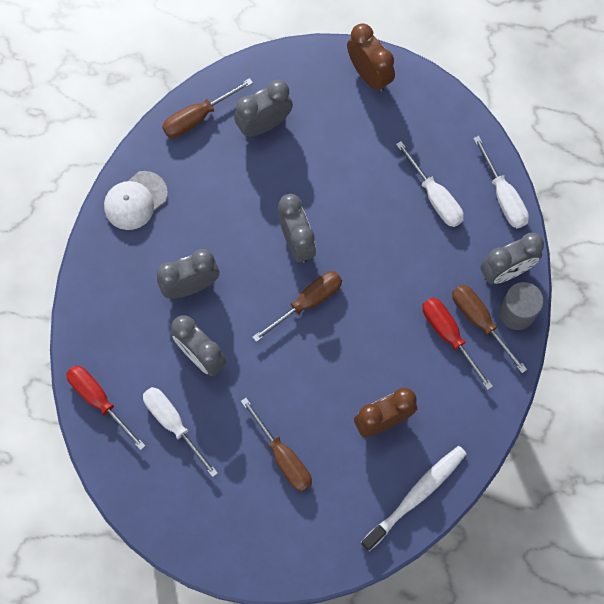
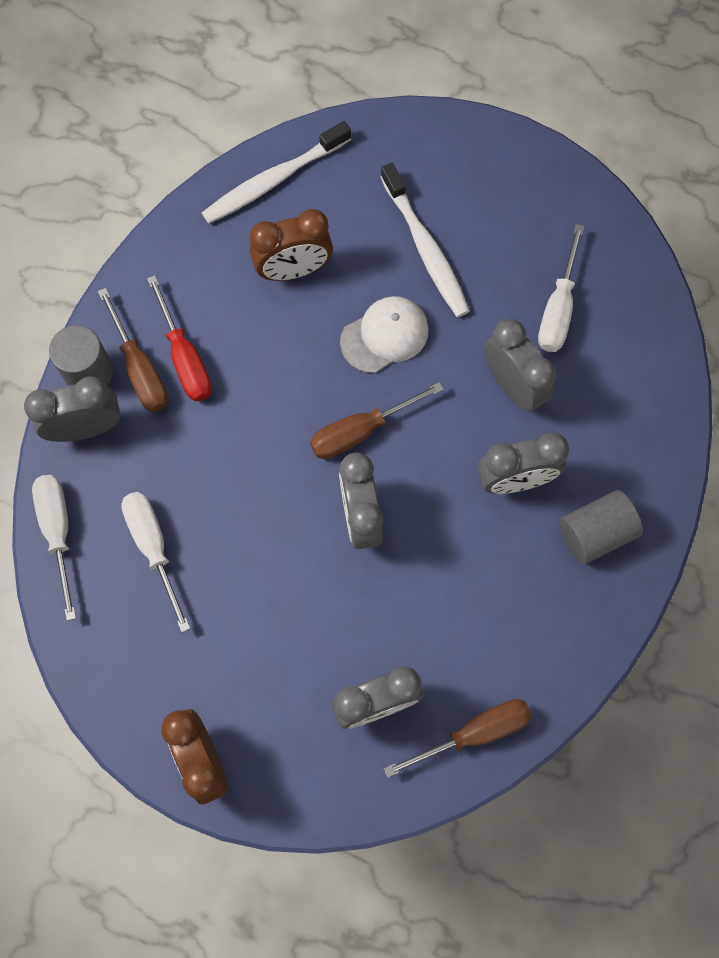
camera: 170 degrees left, 0 degrees up
red screwdriver [66,365,146,450] -> none
white cap [104,171,168,230] -> white cap moved to [340,296,429,373]
white screwdriver [143,387,218,477] -> white screwdriver turned 45 degrees clockwise [538,224,584,352]
brown screwdriver [241,398,312,492] -> white toothbrush [380,163,470,317]
none -> grey cylinder [559,490,643,564]

